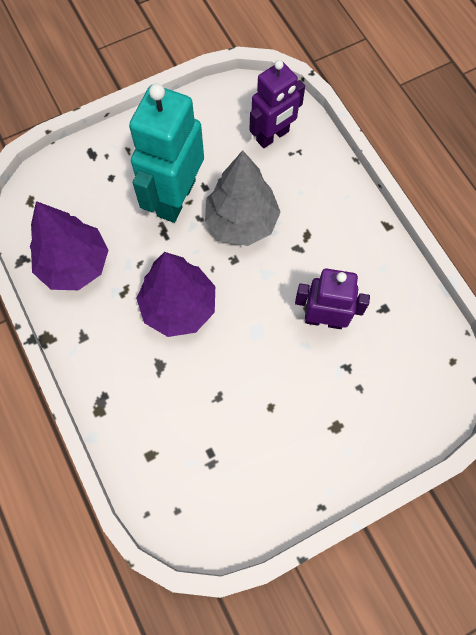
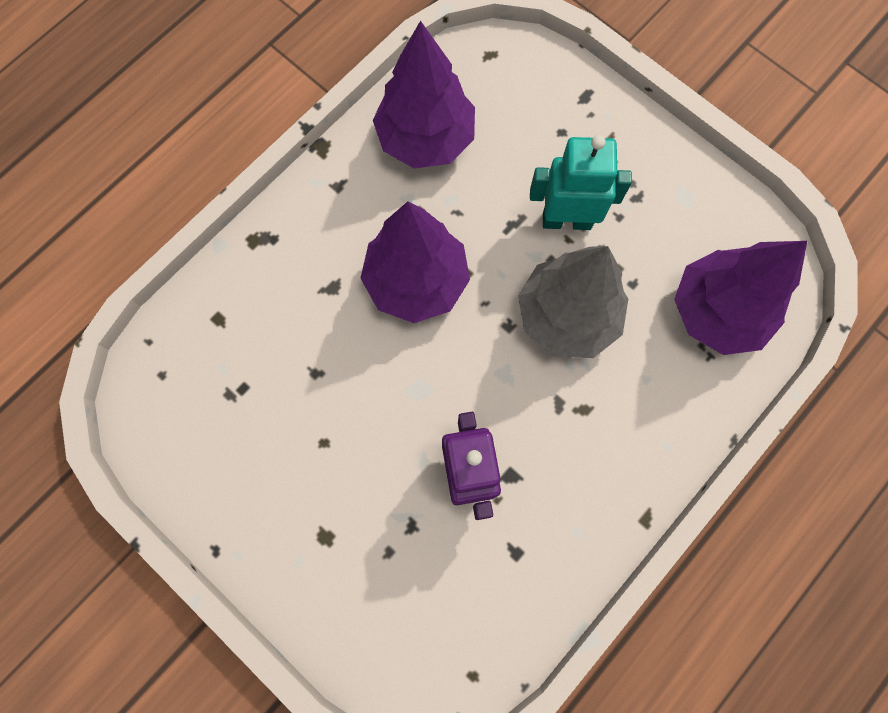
camera: 70 degrees right, 5 degrees up
turquoise robot [129,83,204,223] -> turquoise robot [530,135,632,230], size x0.65
purple robot [249,60,305,148] -> purple tree [674,241,807,355]

